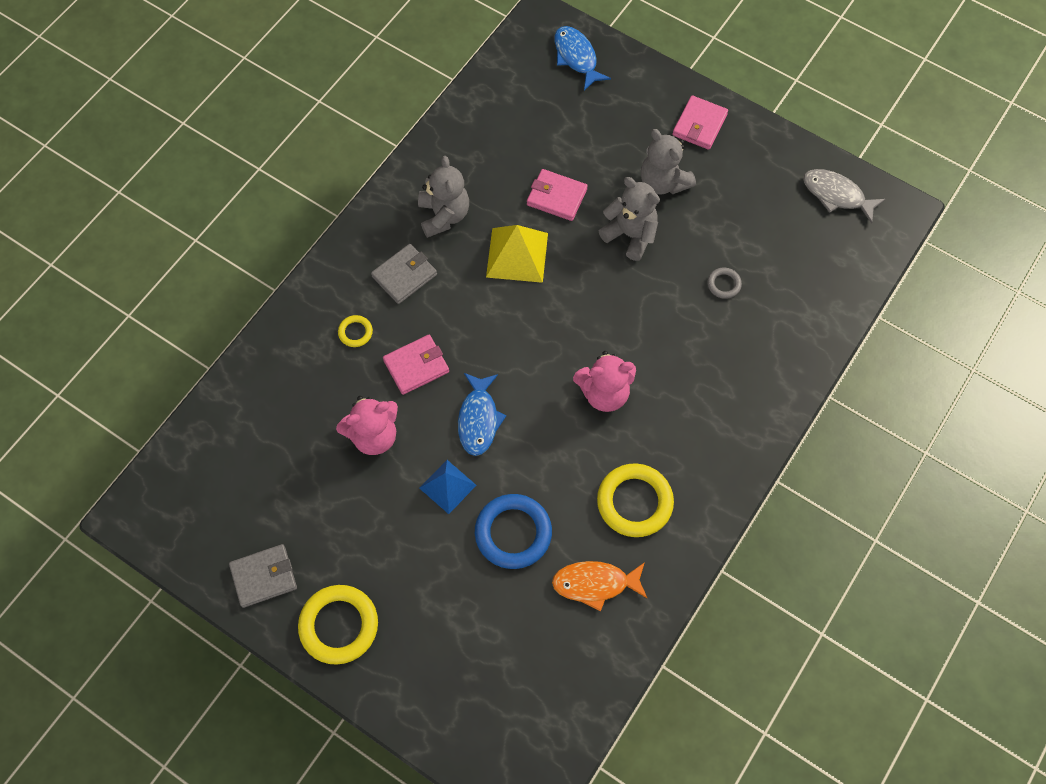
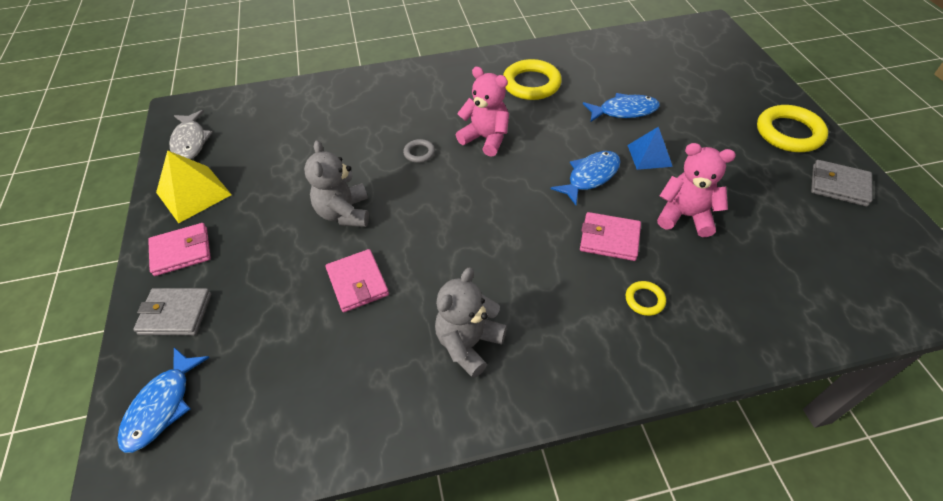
camera: 135 degrees left, 15 degrees down
grey wallet [371,244,437,304] -> grey wallet moved to [133,288,211,335]
blue ring [475,494,552,569] -> blue fish [583,93,660,122]
yellow pyramid [486,225,548,283] -> yellow pyramid moved to [156,150,232,223]
orange fish [552,561,647,611] -> none
grey teddy bear [641,129,696,195] -> none
grey ring [707,268,742,299] -> grey ring moved to [403,139,435,163]

